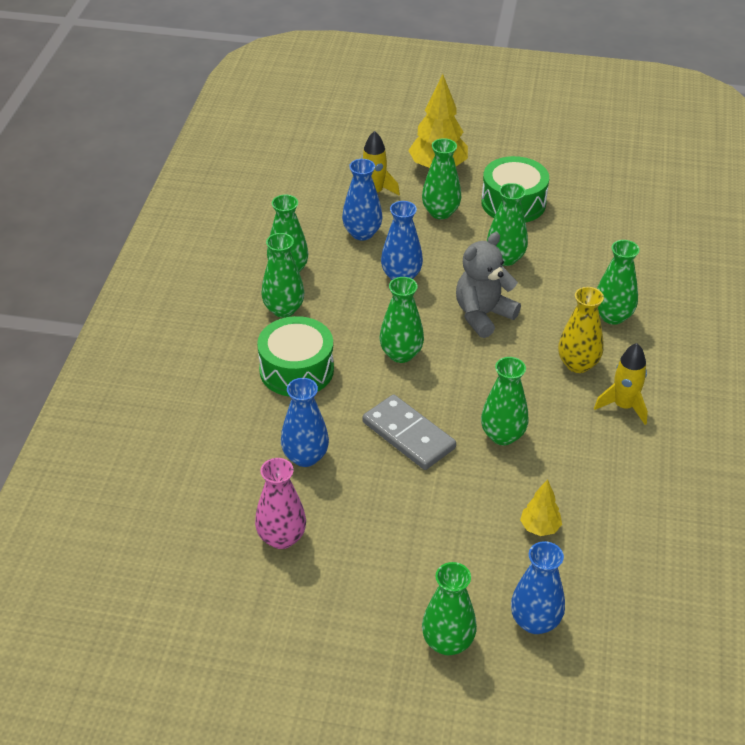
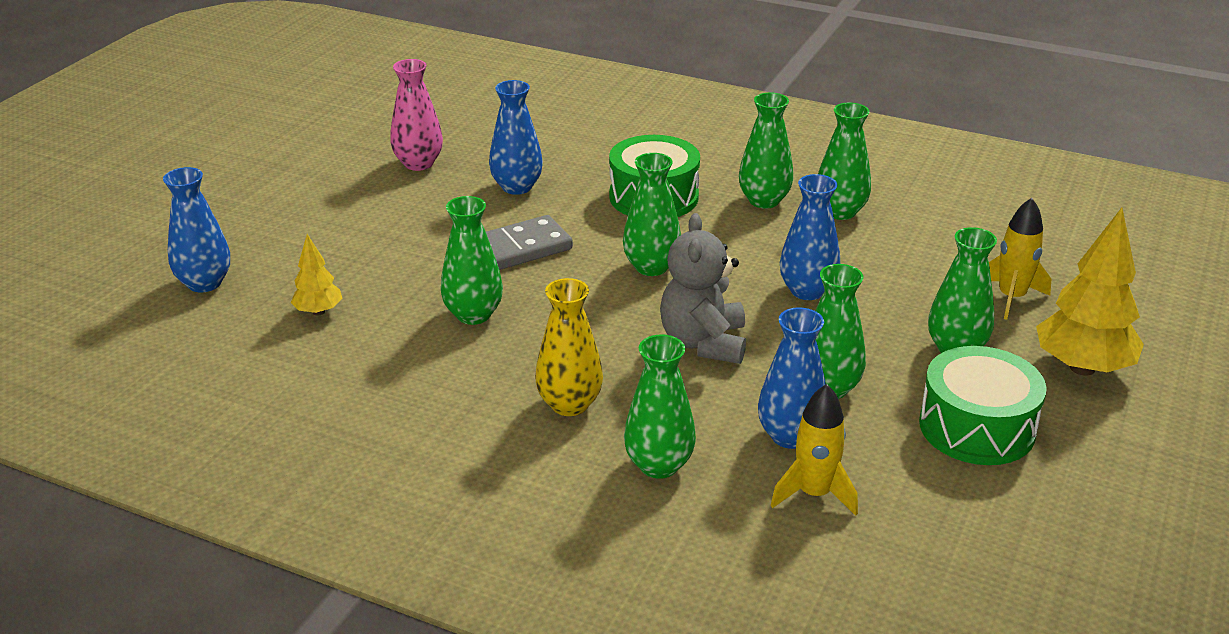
camera: 105 degrees right, 10 degrees down
blue vase [342,159,383,240] -> blue vase moved to [758,307,826,449]
green vase [422,562,477,655] -> none
grey teddy bear [456,232,521,338] -> grey teddy bear turned 150 degrees counterclockwise [660,213,746,364]
yellow rocket [594,343,648,425] -> yellow rocket moved to [770,384,858,516]

